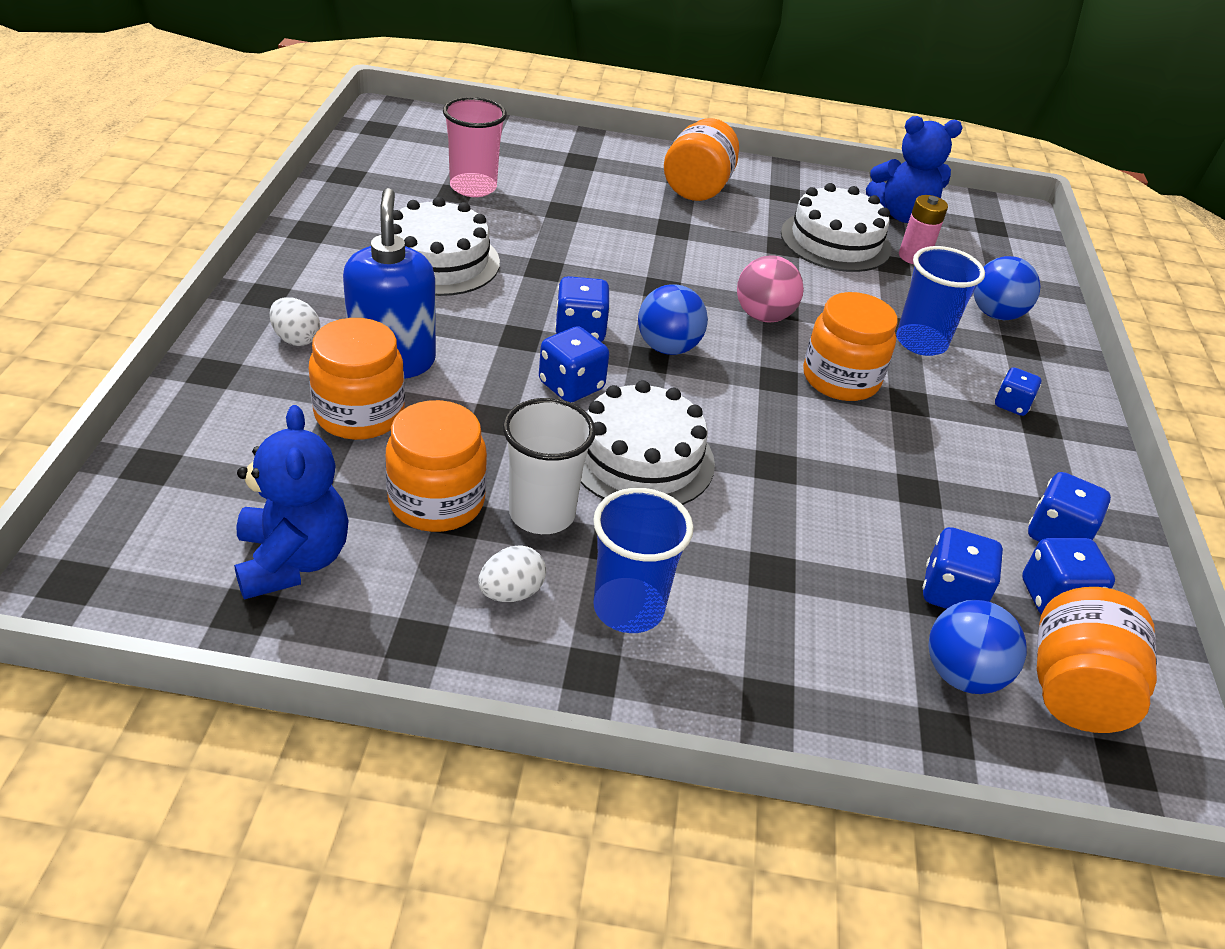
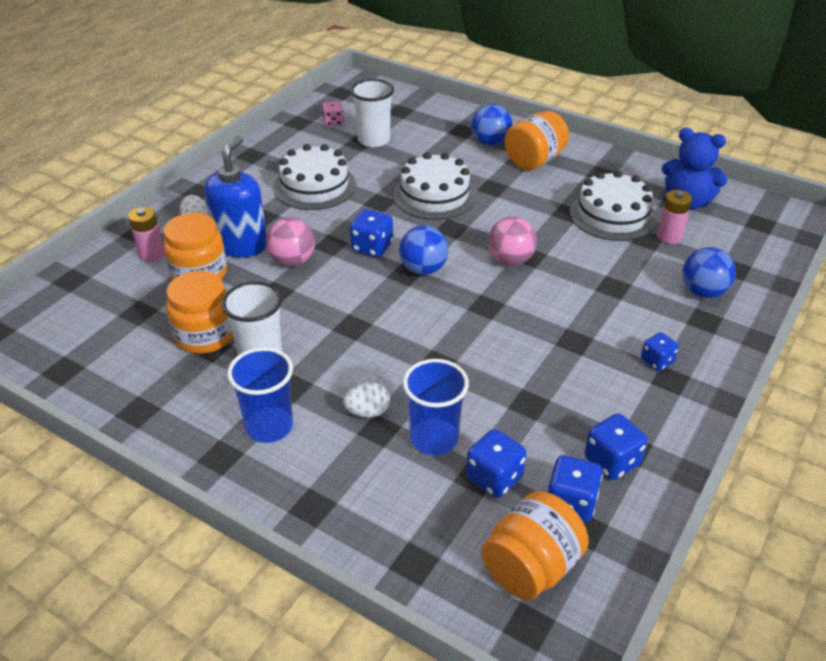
camera: 30 degrees right, 0 degrees up
blue teddy bear [234,405,349,600] -> none
pink cup [443,97,507,197] -> white cup [350,79,394,147]
white egg [478,546,546,602] -> white egg moved to [343,382,390,418]
blue dice [539,326,609,402] -> none
white cake [581,380,715,505] -> white cake moved to [393,152,477,220]
orange jar [803,292,898,401] -> none
blue cup [896,246,985,356] -> blue cup moved to [403,359,469,455]
blue ball [928,600,1027,694] -> blue ball moved to [471,104,512,146]
none -> pink battery [128,207,164,262]
none -> pink ball [266,217,315,266]
none -> pink dice [322,101,344,126]

